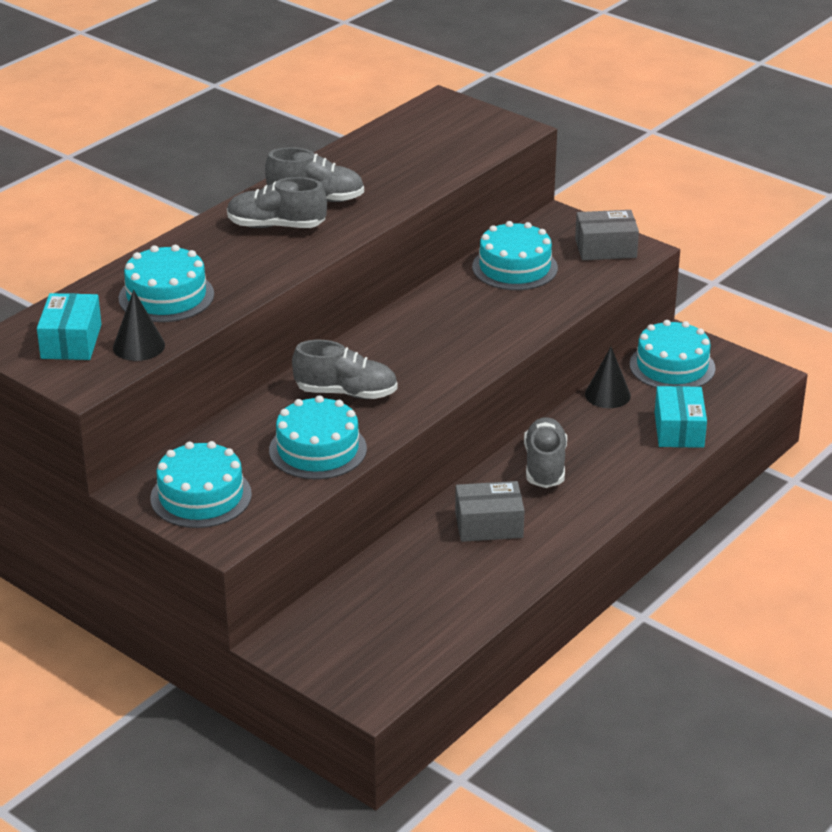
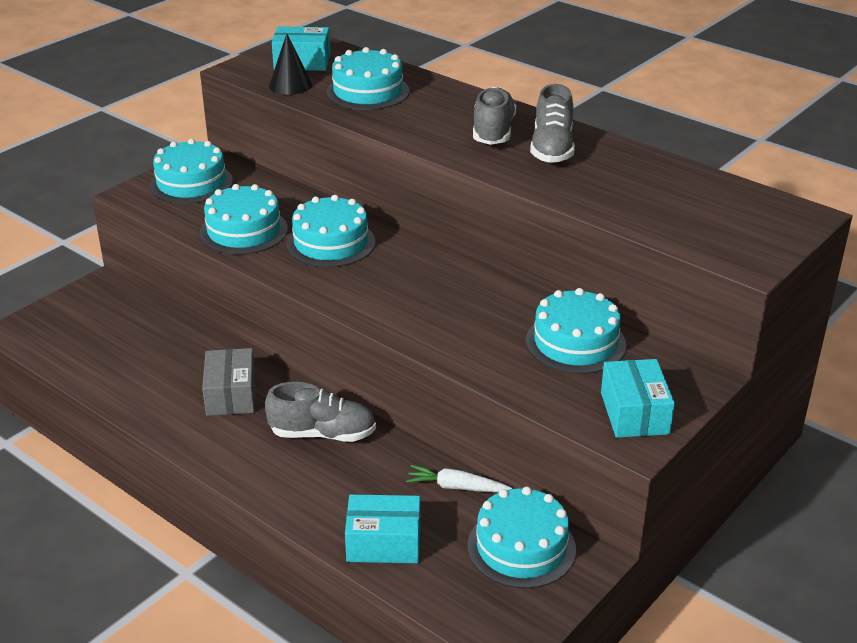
camera: 90 degrees right, 0 degrees up
grey shoe [292,340,398,399] -> turquoise cake [287,195,375,267]
grey box [575,210,639,260] -> turquoise box [601,359,675,438]
black cone [585,347,631,408] -> white carrot [406,465,512,492]

